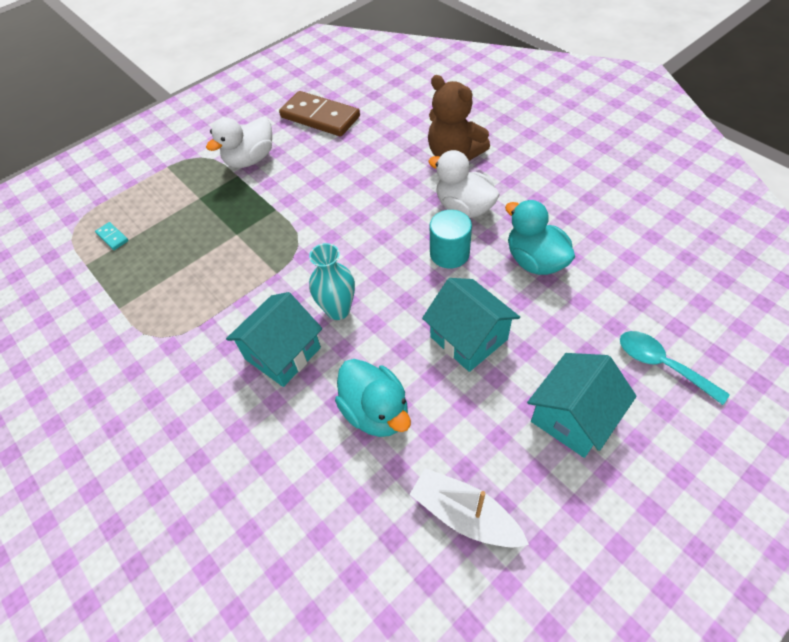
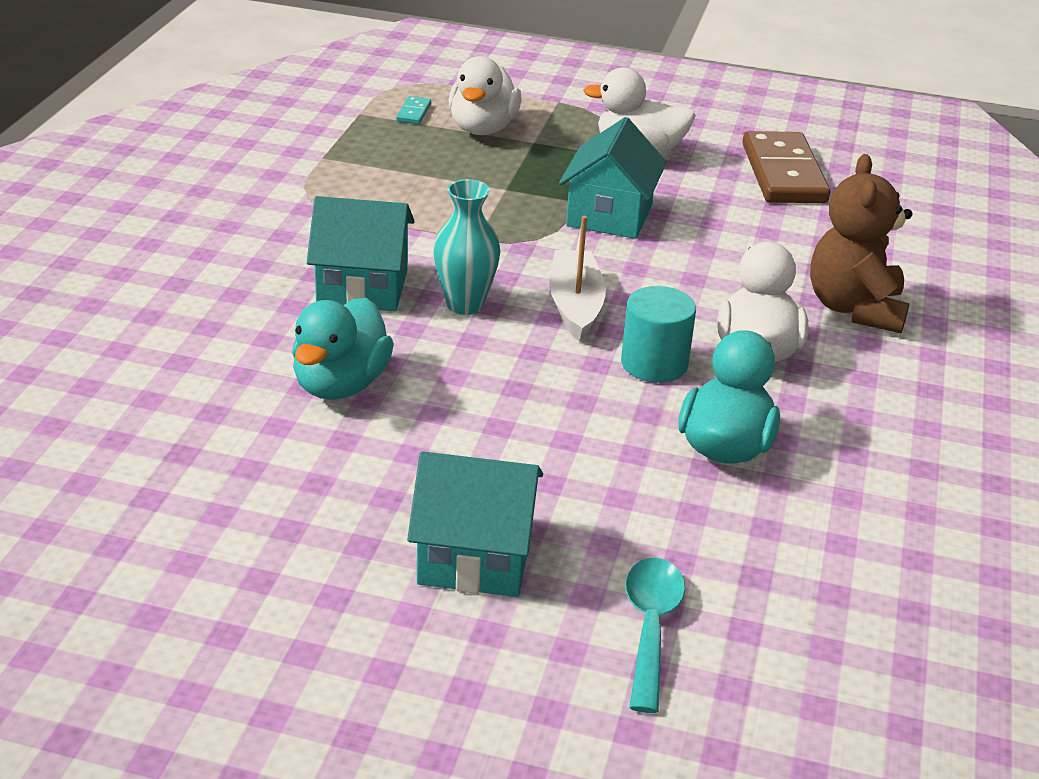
camera: 50 degrees right, 20 degrees down
white boat [409,468,529,548] -> white boat moved to [549,216,606,342]
turquoise house [422,278,520,372] -> turquoise house moved to [559,117,667,239]
none -> white duck [449,56,522,135]

